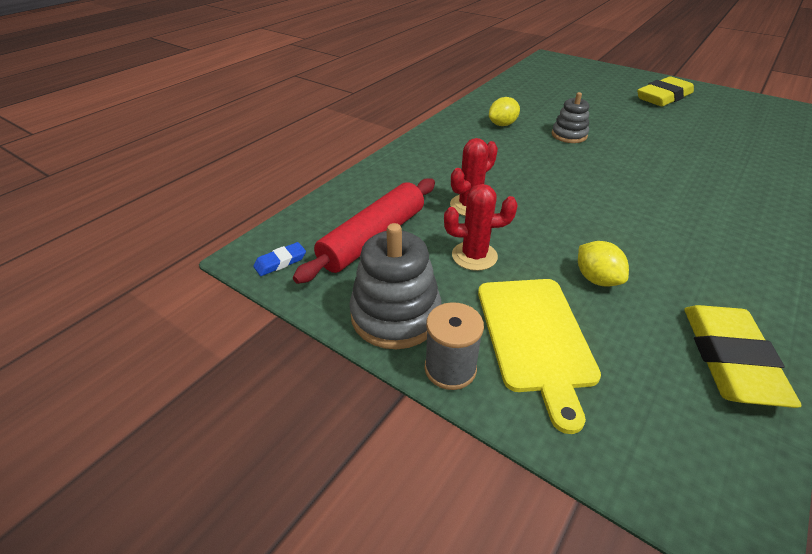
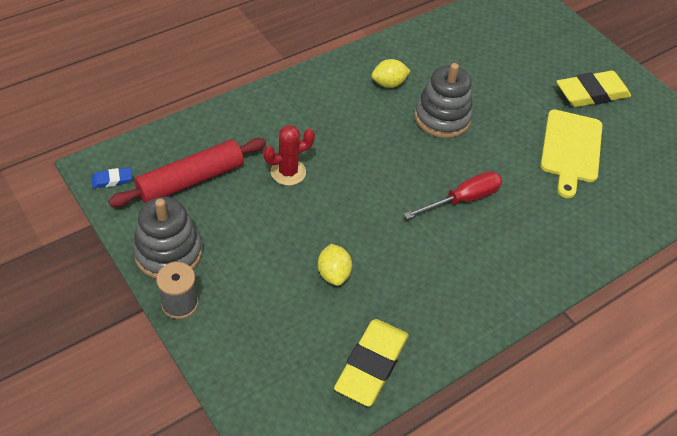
camera: 15 degrees right, 10 degrees up
red cactus [444,184,518,271] -> none
yellow cutting board [478,279,601,434] -> yellow cutting board moved to [540,110,602,198]
grey stacking toy [552,92,589,143] -> grey stacking toy [414,63,473,138], size x1.60
none -> red screwdriver [404,171,502,219]

